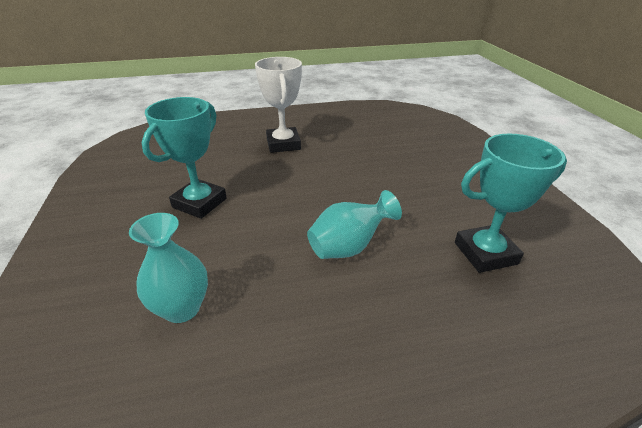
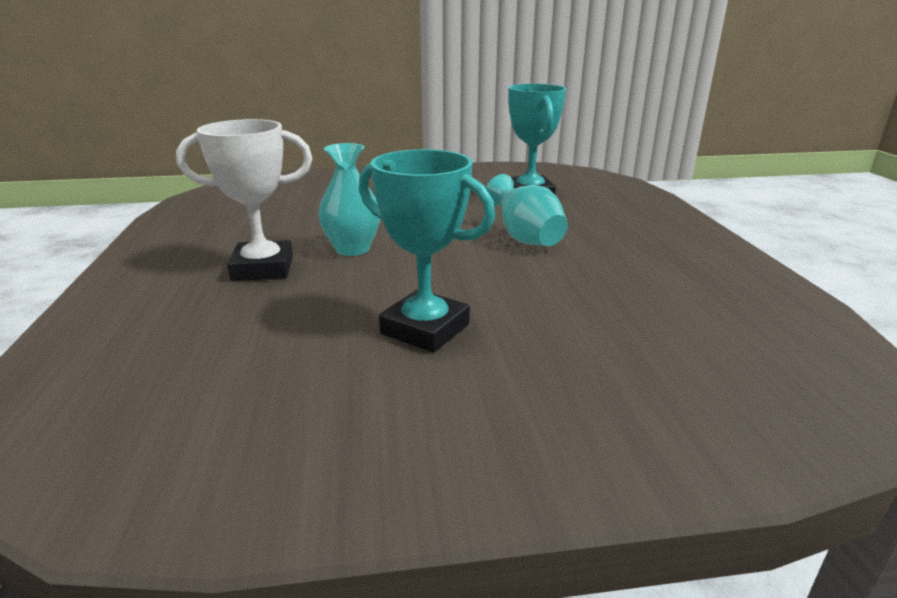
camera: 85 degrees left, 10 degrees down
turquoise vase [129,213,208,323] -> turquoise vase moved to [318,143,380,256]

